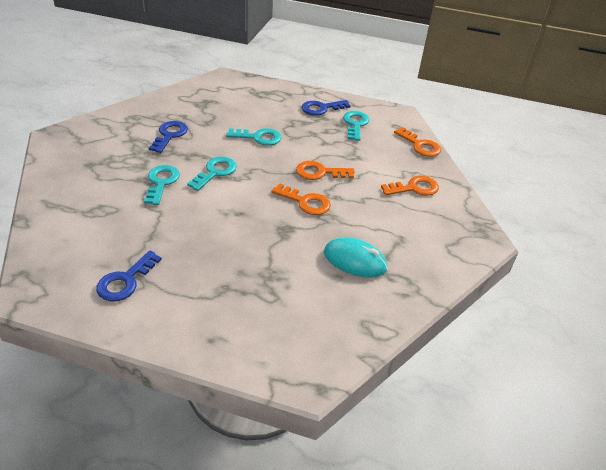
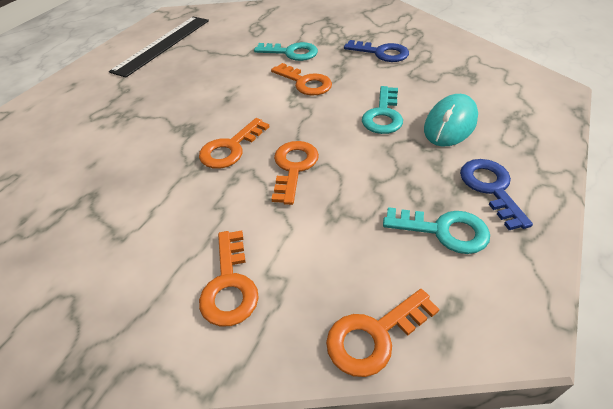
camera: 105 degrees right, 5 degrees up
blue key [96,251,162,301] -> black ruler [109,16,209,78]
turquoise key [187,157,237,191] -> orange key [271,63,332,96]
turquoise mouse [324,237,388,278] -> turquoise mouse moved to [424,94,478,146]

